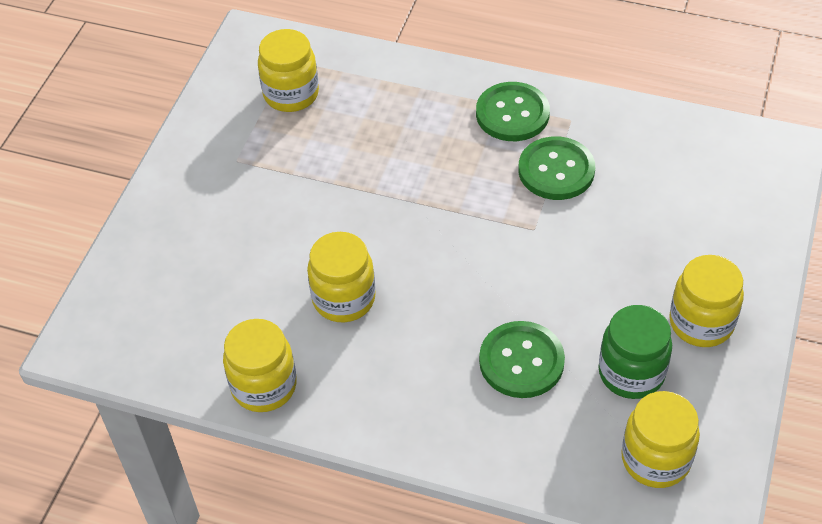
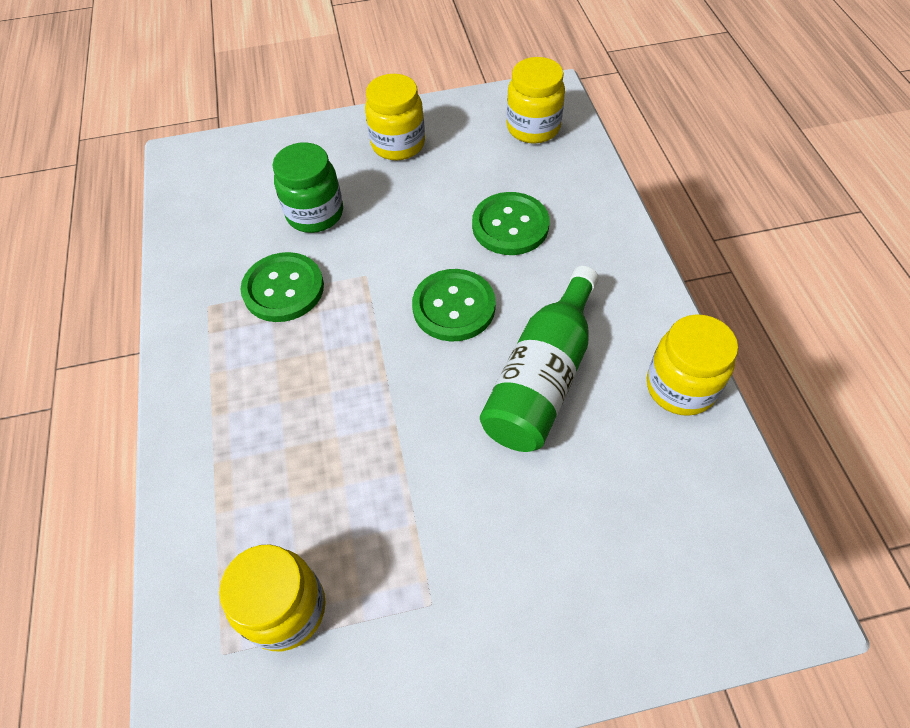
camera: 120 degrees left, 5 degrees up
yellow jar [307,232,376,322] -> green bottle [480,266,599,452]
green button [476,82,550,141] -> green button moved to [412,269,496,342]
green jar [599,305,672,399] -> green jar moved to [272,142,343,233]

